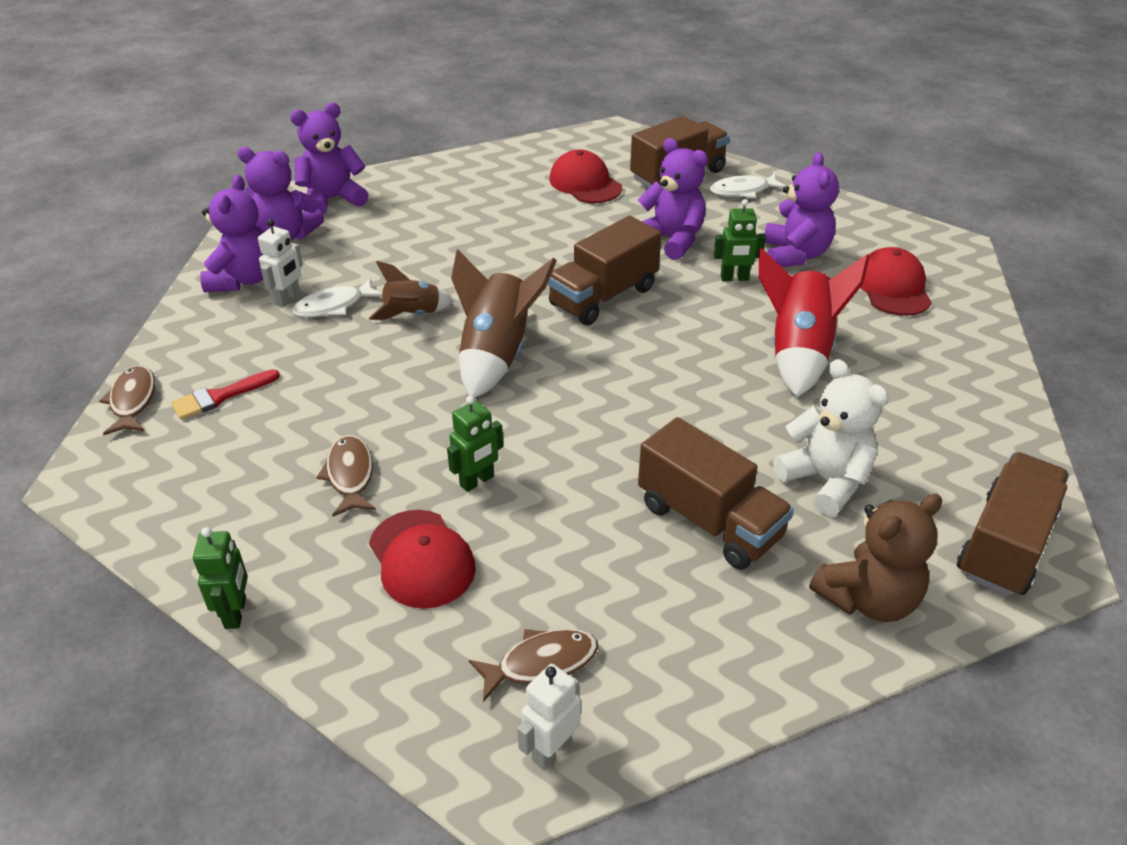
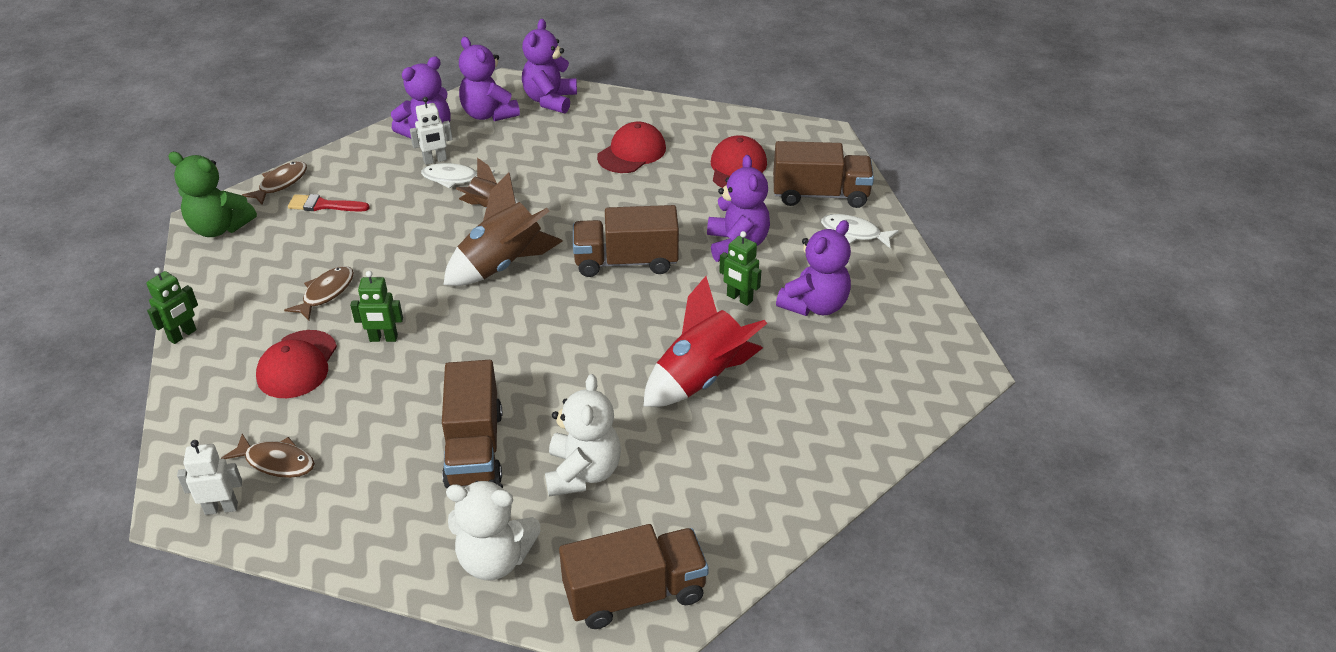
camera: 40 degrees right, 0 degrees up
purple teddy bear [290,103,369,215] -> purple teddy bear turned 90 degrees counterclockwise [522,19,577,114]
brown teddy bear [809,494,942,622] -> white teddy bear [446,479,541,580]
red cap [860,247,932,316] -> red cap moved to [597,122,666,173]
none -> green teddy bear [168,152,257,237]

